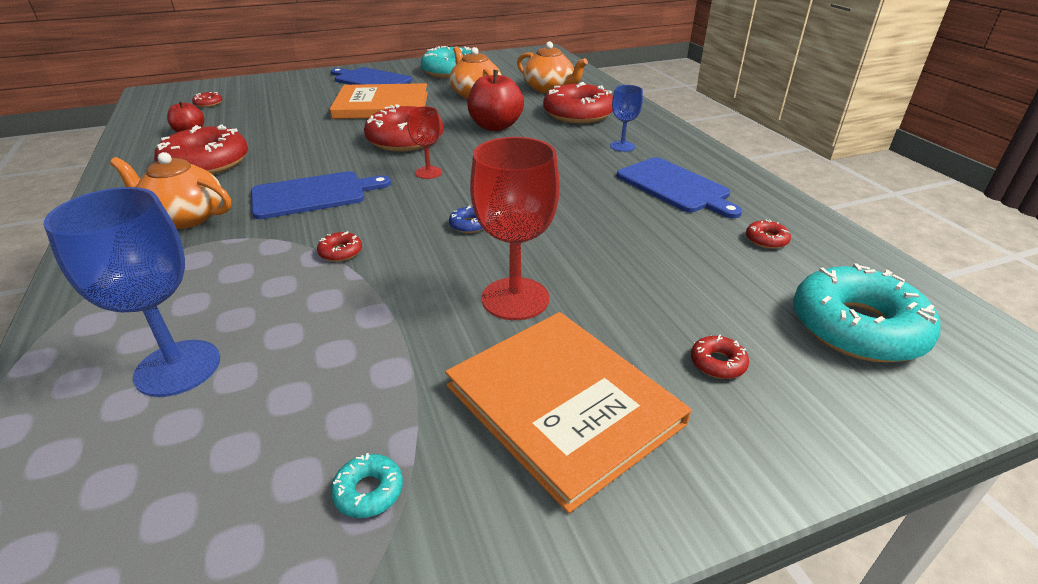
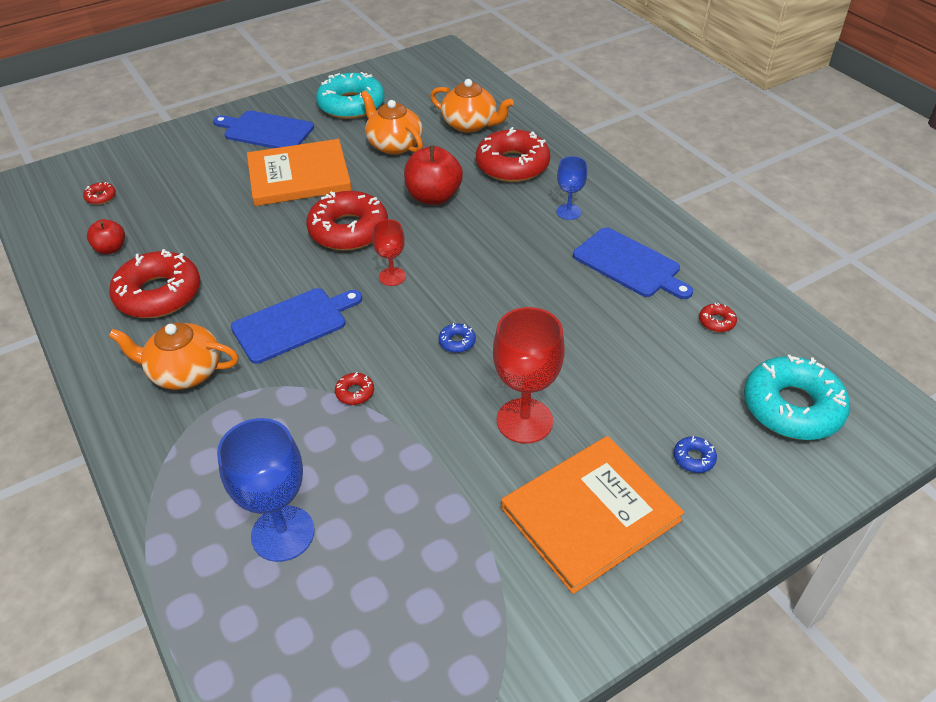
camera: 10 degrees left, 10 degrees up
turquoise donut [331,453,403,518] -> none
orange book [445,312,691,513] -> orange book turned 75 degrees counterclockwise [501,436,685,594]
red donut [691,334,749,379] -> blue donut [674,436,717,473]

